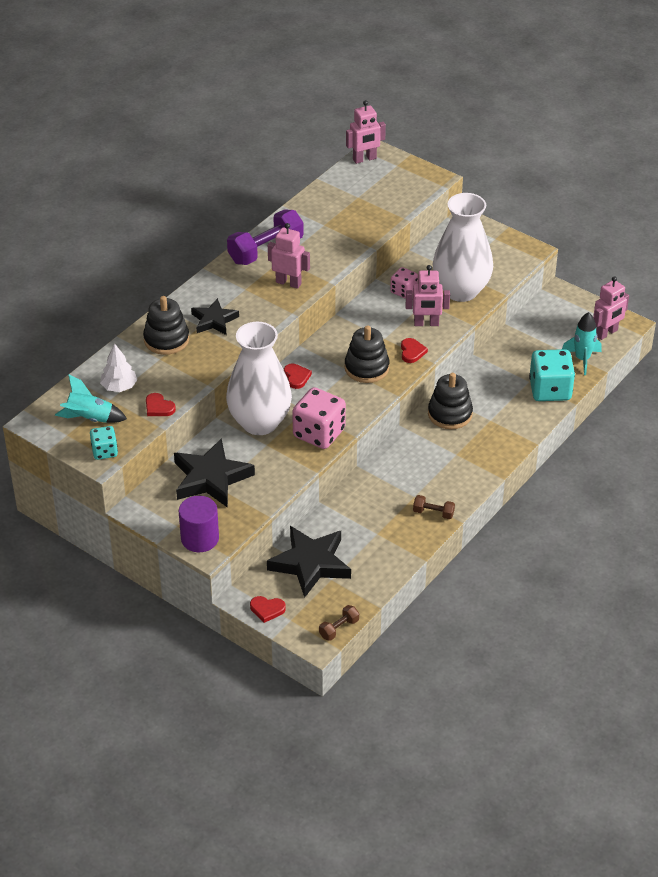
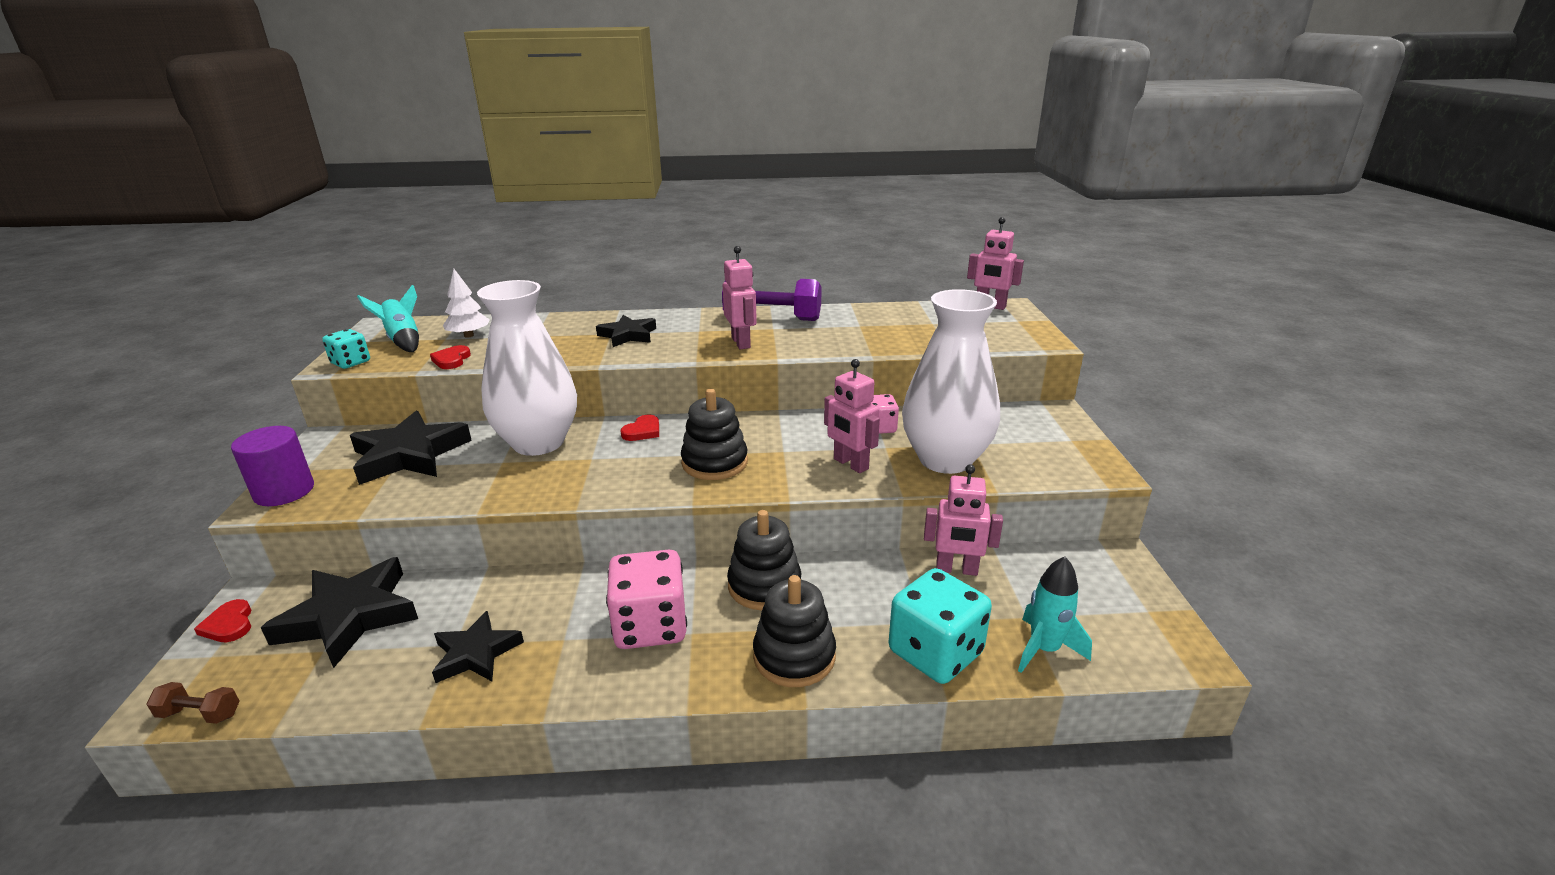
camera: 50 degrees right, 15 degrees down
black stacking toy [143,296,189,355] -> black stacking toy moved to [753,575,836,687]
pink dice [292,387,346,449] -> pink dice moved to [606,550,687,649]
red heart [401,338,428,363] -> none
brown dumbbell [413,495,455,519] -> none
pink robot [593,276,629,340] -> pink robot moved to [924,464,1003,576]
none -> black star [432,611,524,683]

